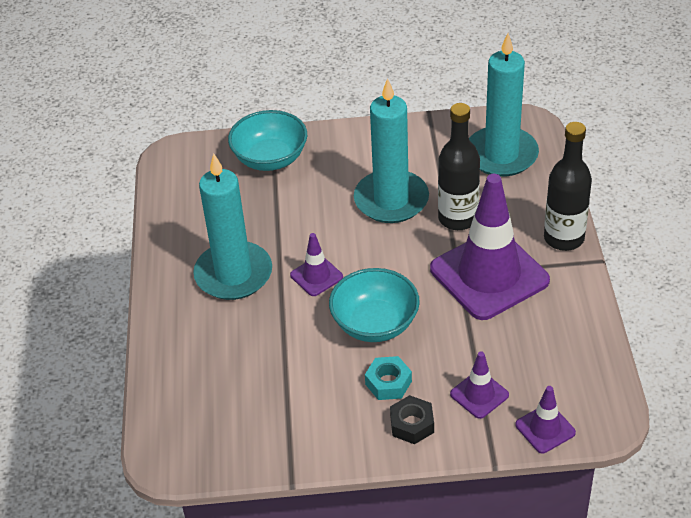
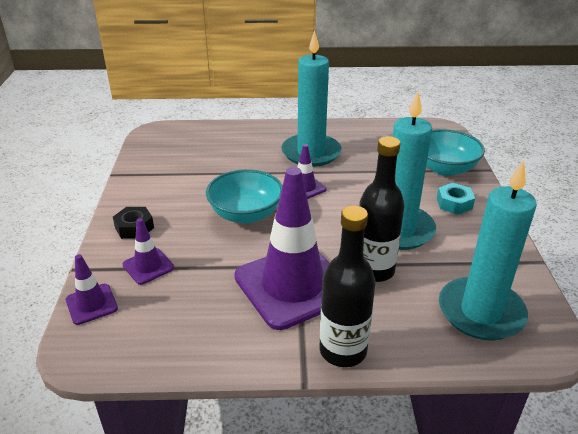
camera: 90 degrees right, 10 degrees down
turquoise nut [365,356,412,400] -> turquoise nut moved to [437,183,475,215]

